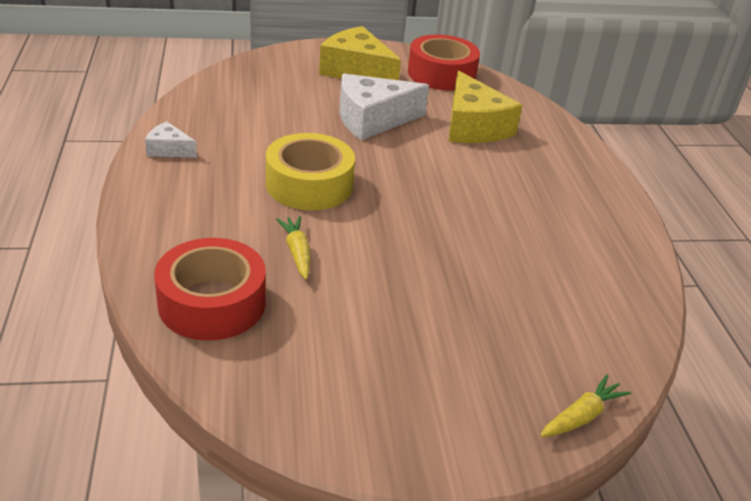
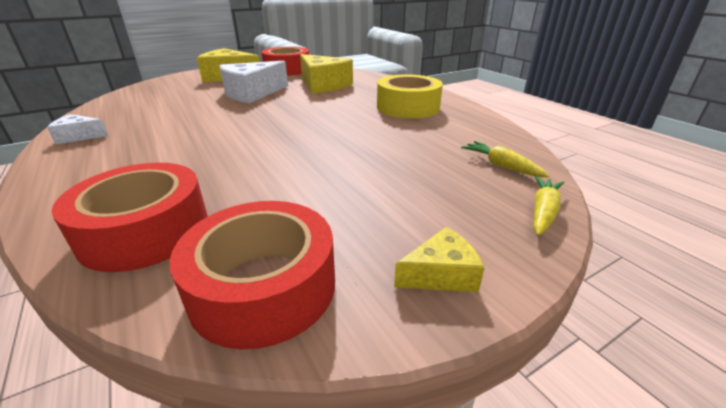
camera: 20 degrees left, 5 degrees down
yellow tape [266,133,355,210] -> yellow tape moved to [377,74,443,119]
yellow carrot [276,216,311,279] -> yellow carrot moved to [461,141,550,177]
none -> red tape [170,201,335,350]
none -> yellow cheese [394,227,484,292]

